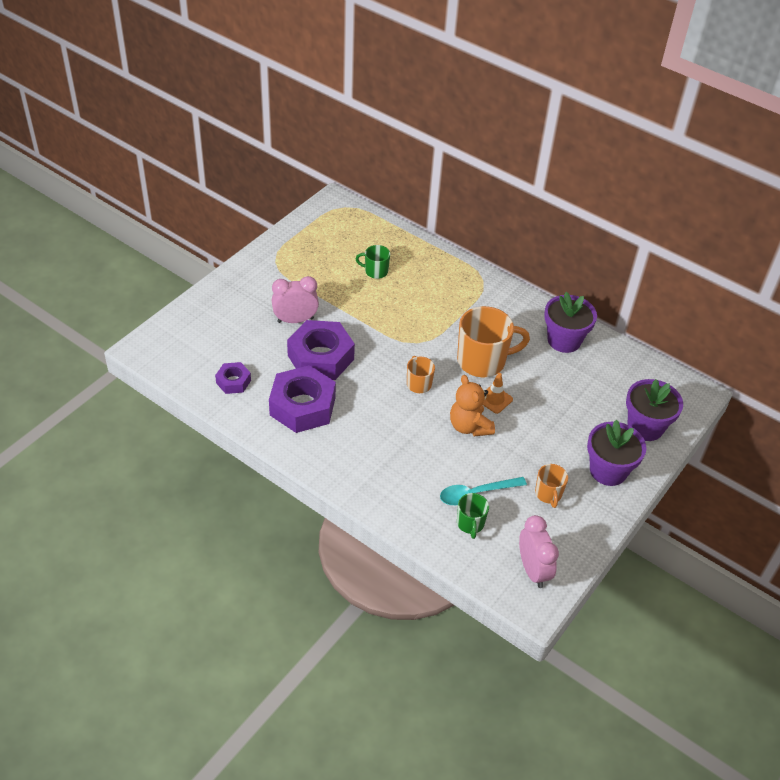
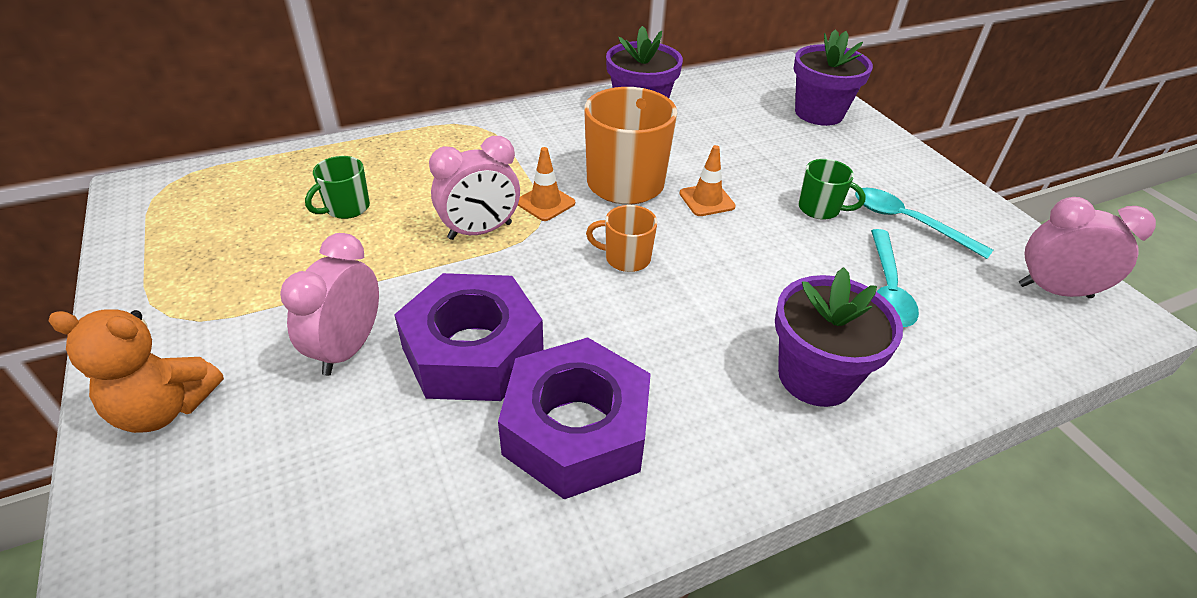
camera: 60 degrees left, 5 degrees down
purple nut [215,362,251,394] -> none
orange teddy bear [450,375,495,437] -> orange teddy bear moved to [48,309,224,433]
green mug [457,493,489,539] -> green mug moved to [798,159,866,220]
orange mug [535,464,568,508] -> turquoise spoon [855,188,993,259]
purple flower pot [587,420,646,486] -> purple flower pot moved to [775,267,903,407]
none -> pink clock [429,136,520,240]
none -> orange traffic cone [518,147,575,221]

